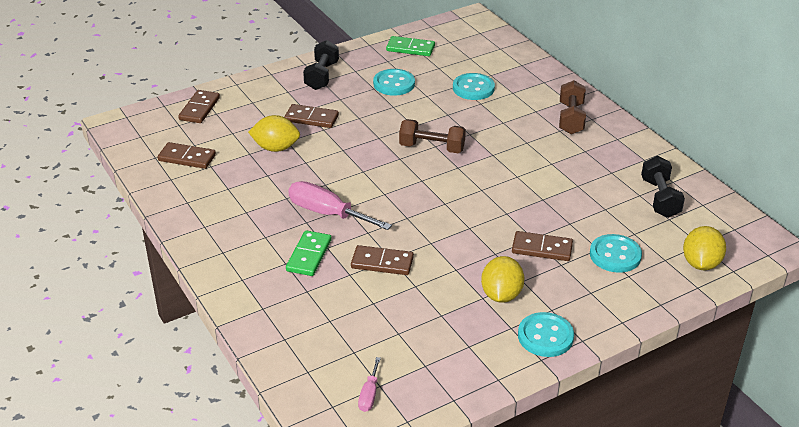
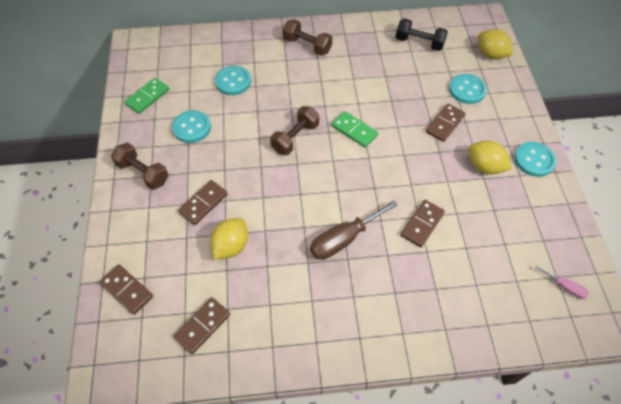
camera: 65 degrees left, 20 degrees up
green domino [286,230,332,276] -> green domino moved to [332,111,378,148]
pink screwdriver [288,181,392,230] -> brown screwdriver [310,200,398,260]
black dumbbell [303,40,339,90] -> brown dumbbell [111,142,169,190]

